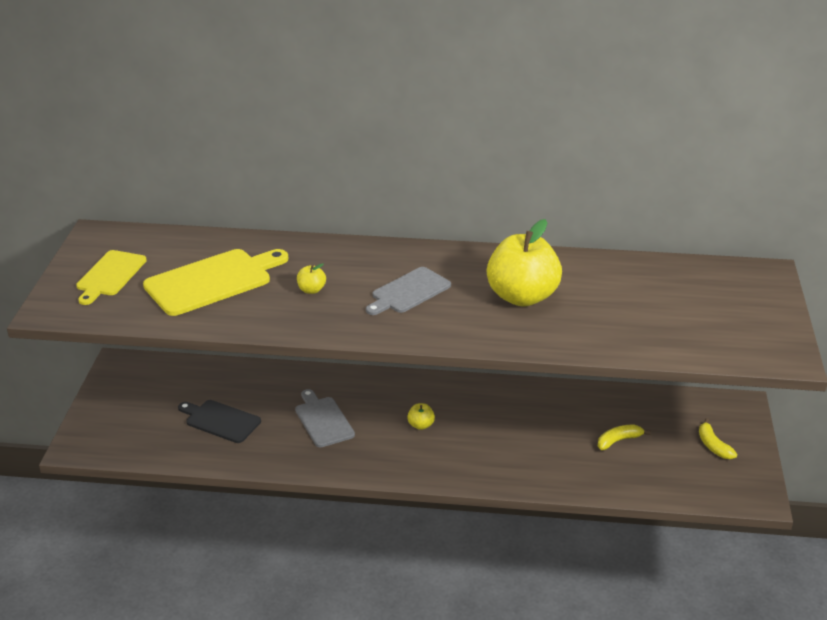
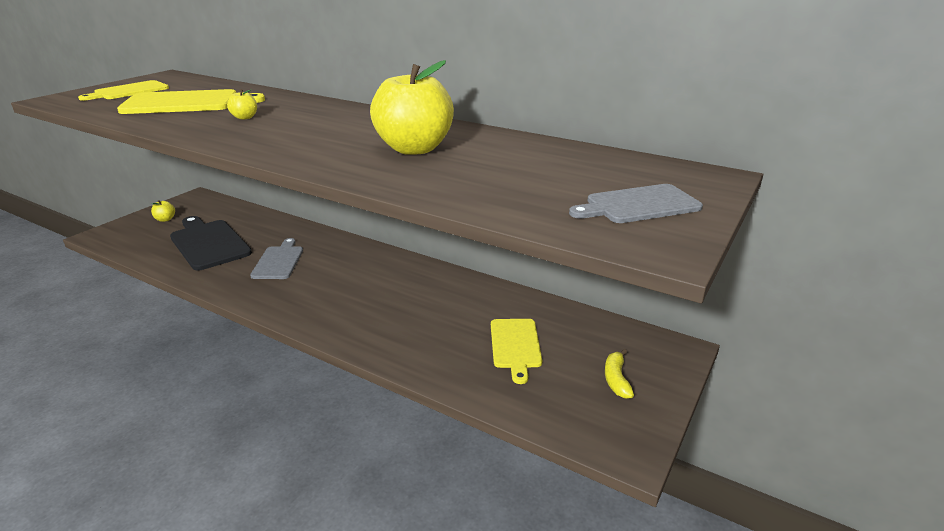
camera: 25 degrees right, 5 degrees down
black cutting board [178,400,261,443] -> black cutting board [170,216,252,270], size x1.56
grey cutting board [366,267,451,315] -> grey cutting board moved to [569,184,703,223]
yellow apple [407,403,435,430] -> yellow apple moved to [151,200,175,222]
yellow banana [598,424,651,450] -> yellow cutting board [491,319,542,384]

